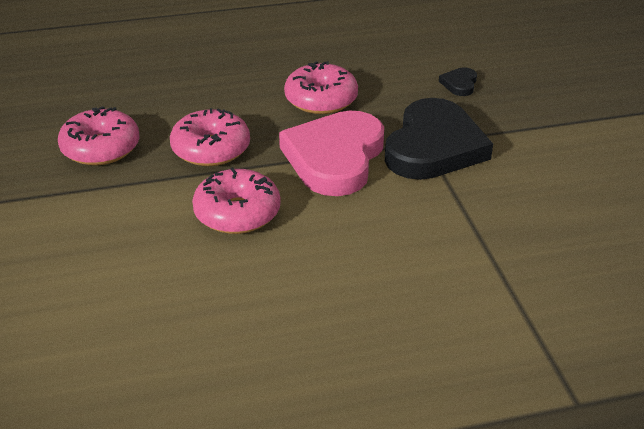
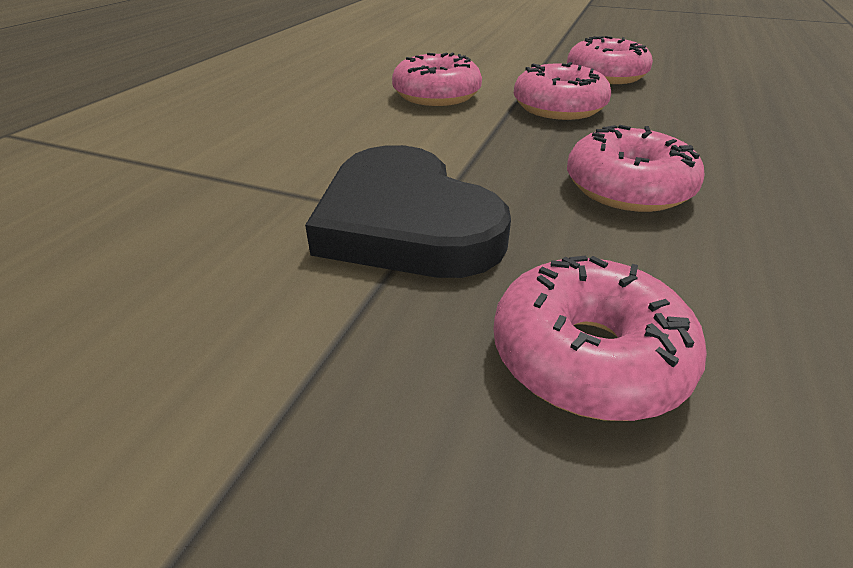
camera: 125 degrees right, 0 degrees up
pink heart [279,111,384,196] -> none
black heart [439,67,477,96] -> pink donut [493,256,707,421]

